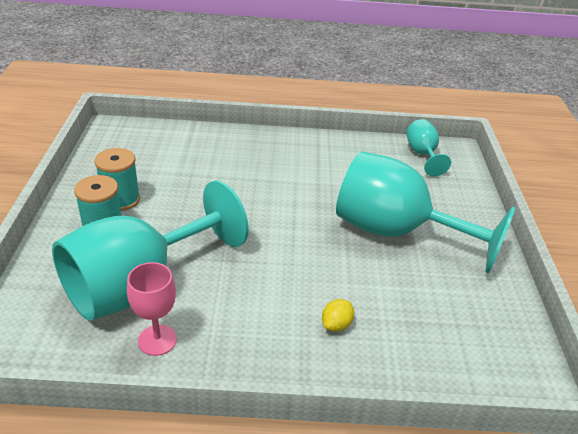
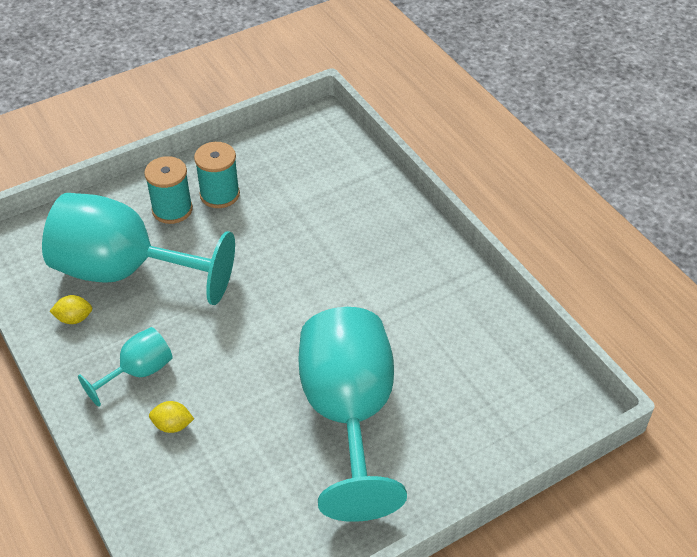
camera: 60 degrees right, 10 degrees up
pink goblet [127,262,177,356] -> yellow lemon [49,295,92,324]
turquoise goblet [406,119,451,176] -> turquoise goblet moved to [78,327,173,407]

